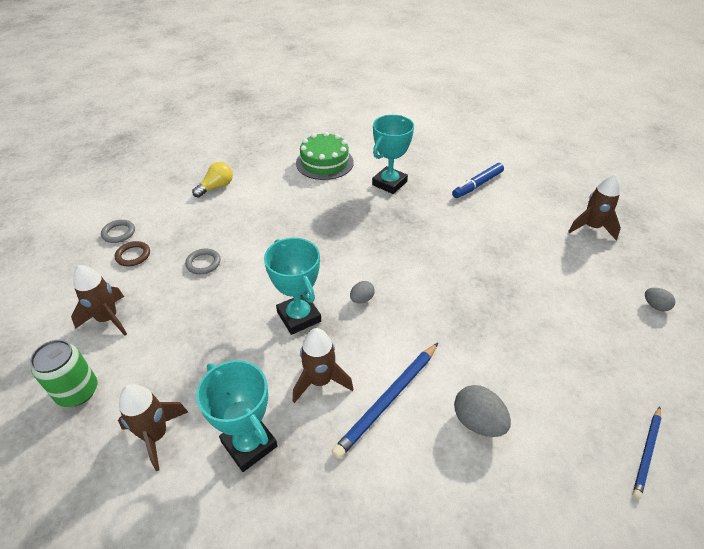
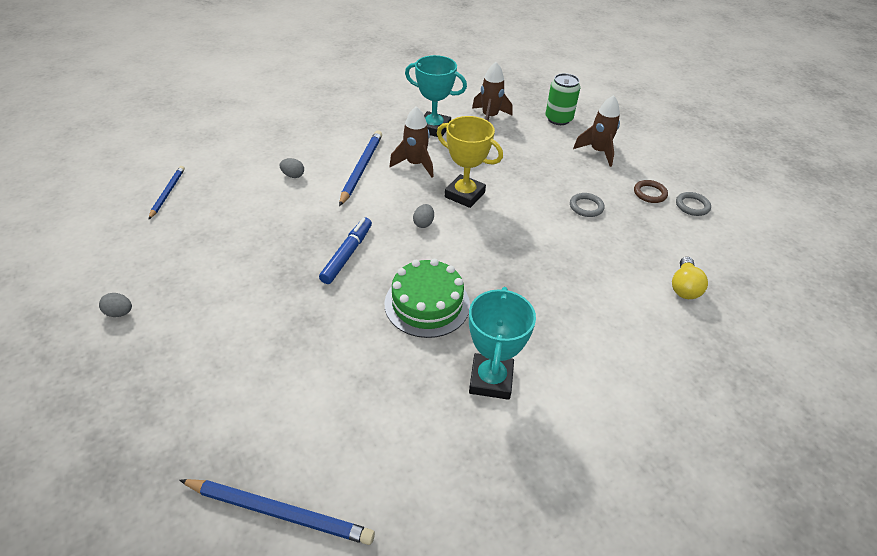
camera: 150 degrees right, 0 degrees up
turquoise trophy [264,238,321,335] -> yellow trophy [437,116,503,208]
green cake [296,132,354,180] -> green cake moved to [384,259,470,338]
blue marker [452,163,504,198] -> blue marker moved to [319,217,372,284]
grey egg [454,385,511,437] -> grey egg [280,158,304,178], size x0.59
brown rocket [568,174,621,240] -> none
none -> blue pencil [179,479,375,545]

